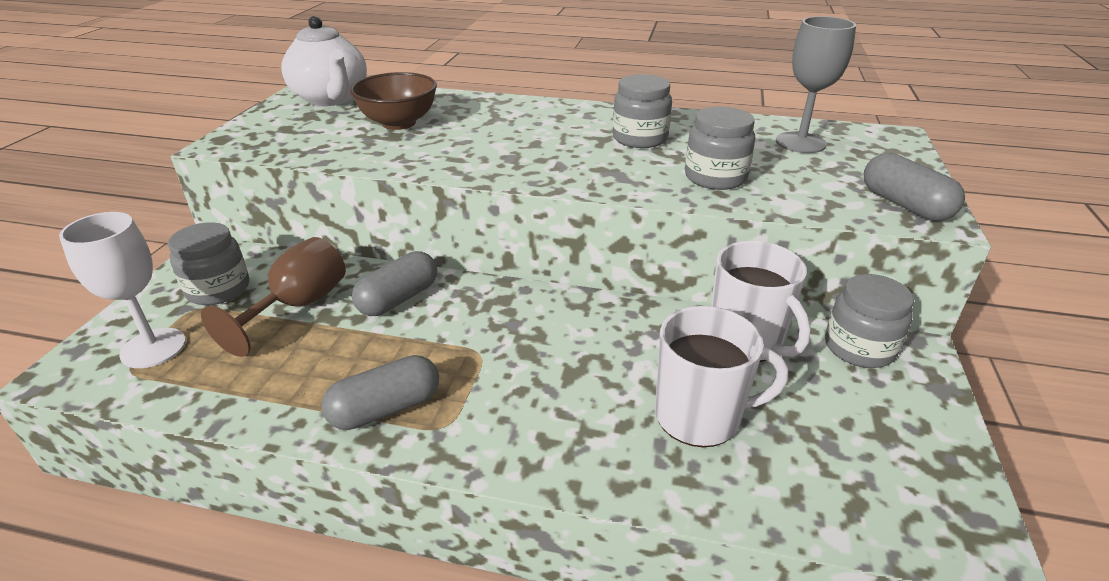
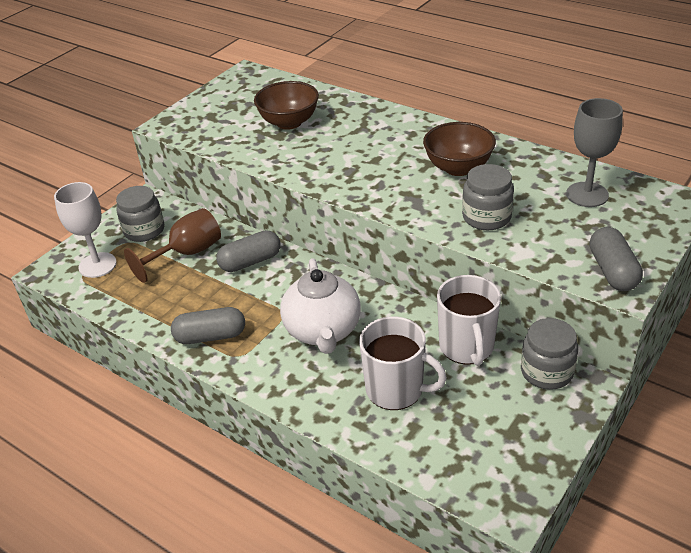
camera: 25 degrees right, 5 degrees up
white teapot [281,16,367,106] -> white teapot moved to [280,258,361,354]
grey jar [613,74,672,148] -> brown bowl [423,122,496,176]

